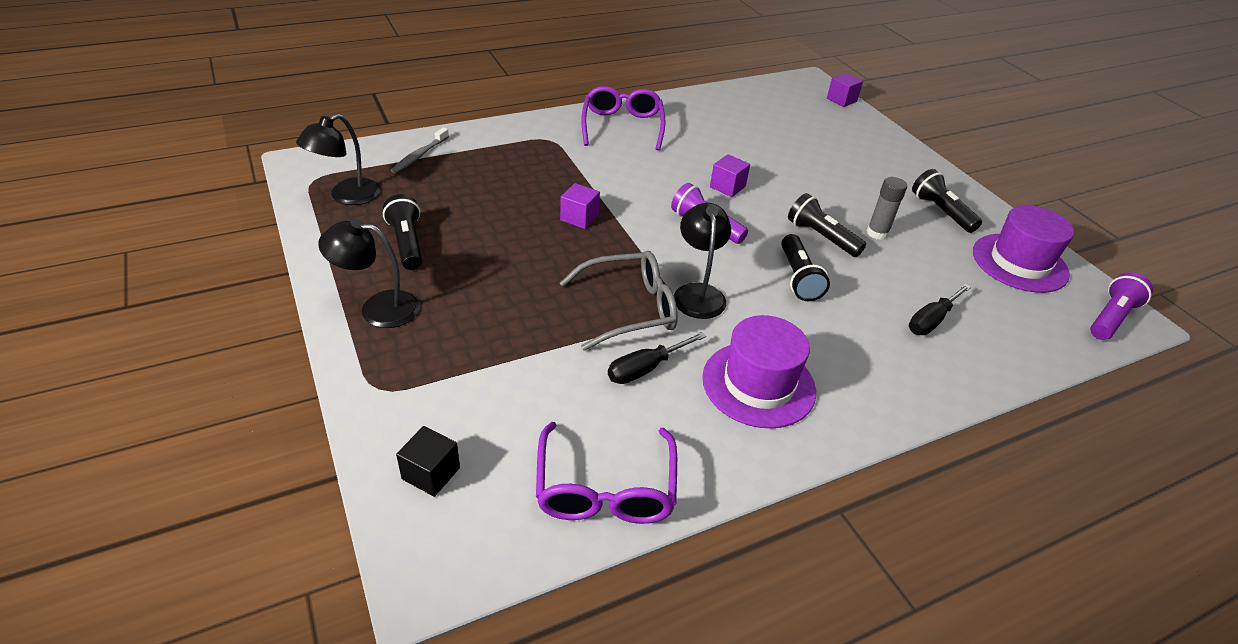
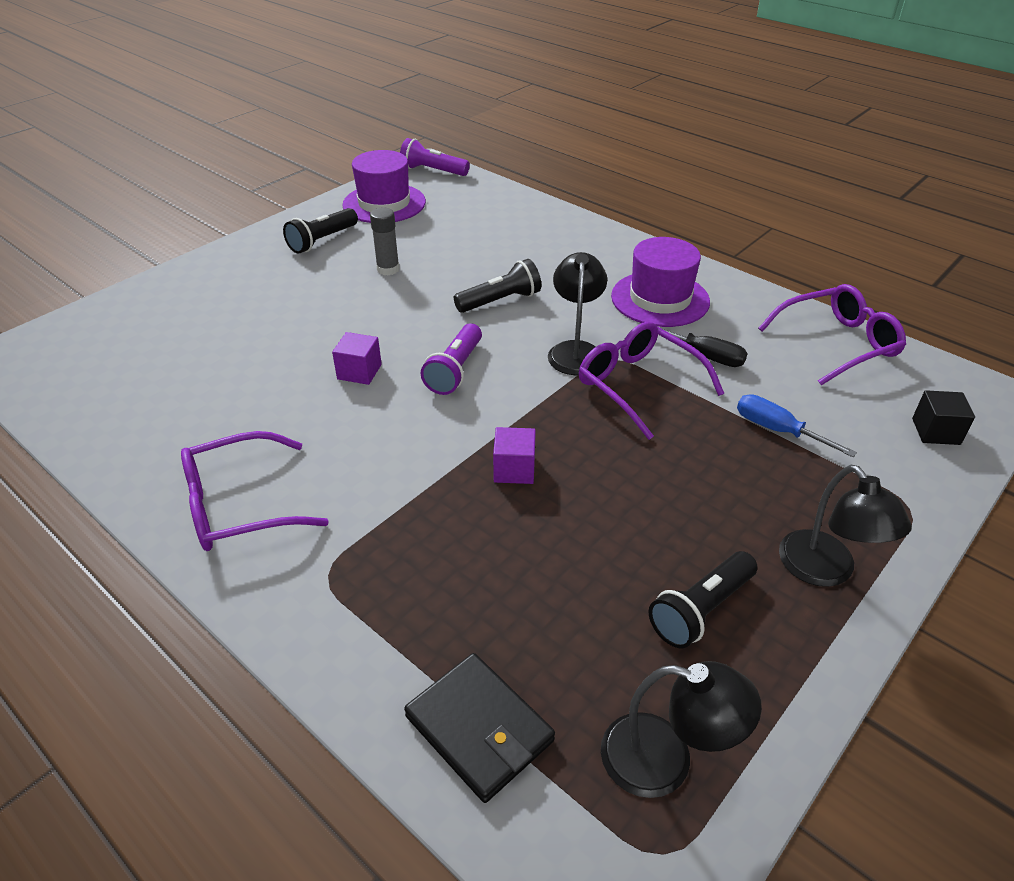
camera: 110 degrees left, 0 degrees up
grey toothbrush [391,127,449,174] -> black wallet [404,653,555,803]
grey glasses [560,251,678,351] -> purple glasses [579,322,724,440]
black lamp [674,203,731,319] -> black lamp turned 120 degrees clockwise [548,252,607,375]
black flashlight [788,193,866,257] -> none
purple cube [827,73,863,107] -> none
black screwdriver [909,284,971,335] -> none
none -> blue screwdriver [737,394,857,457]

